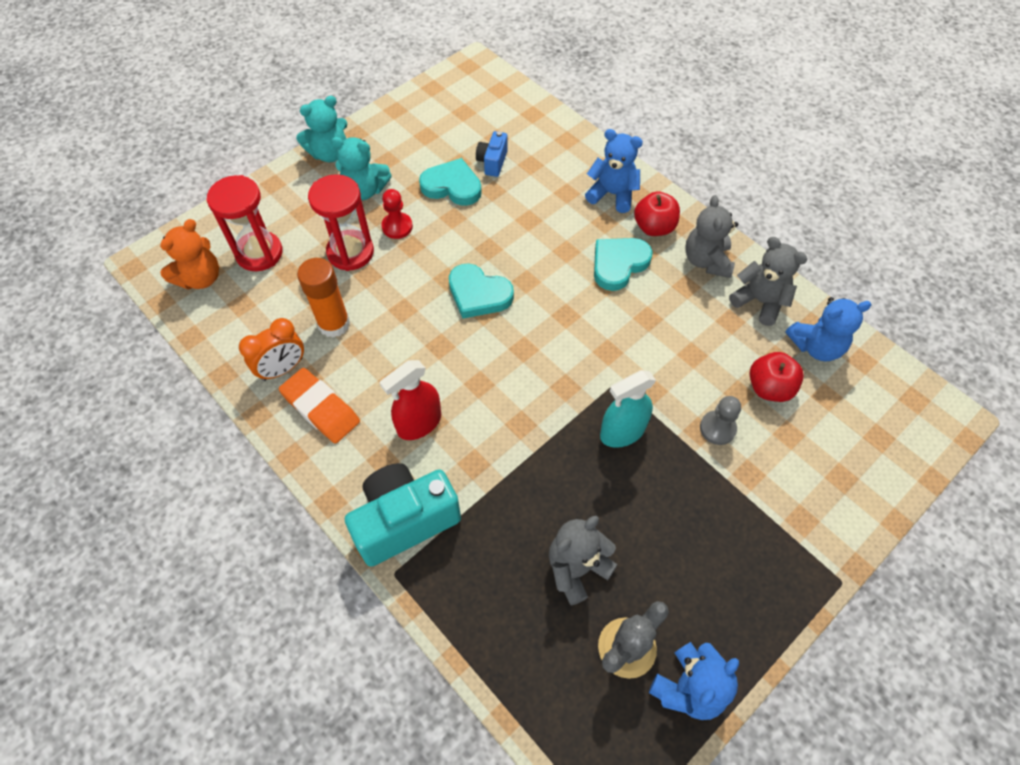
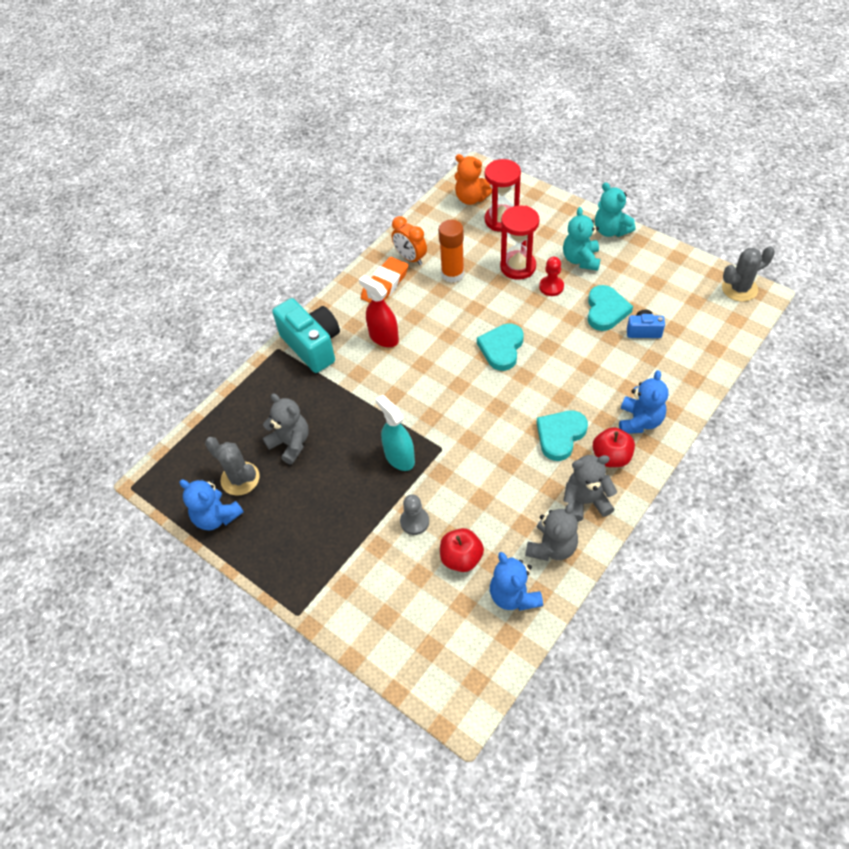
camera: 85 degrees right, 5 degrees down
turquoise heart [594,238,653,291] -> turquoise heart turned 90 degrees counterclockwise [536,411,588,461]
none -> grey cactus [722,246,775,302]

